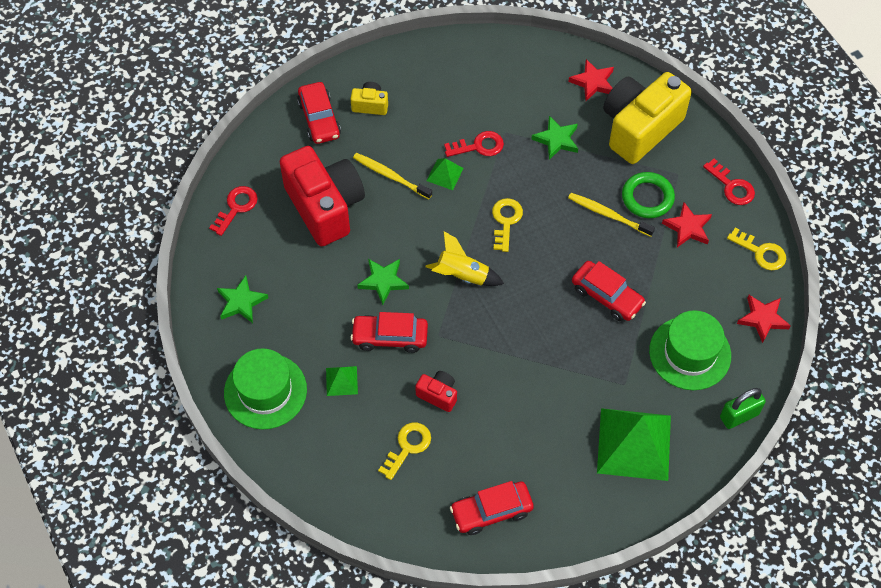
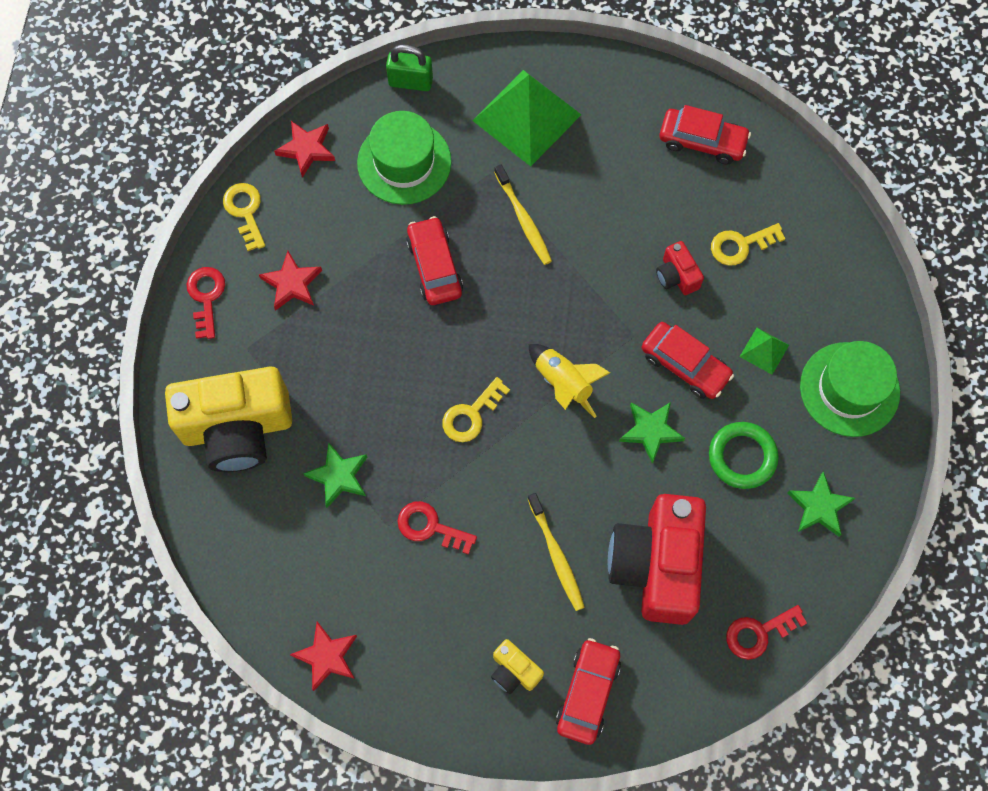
camera: 145 degrees left, 10 degrees up
green pyramid [427,158,464,190] -> none
red star [568,59,614,101] -> red star moved to [290,622,357,691]
yellow toothbrush [568,193,655,237] -> yellow toothbrush moved to [494,164,552,265]
green ring [622,172,675,218] -> green ring moved to [709,422,779,489]

